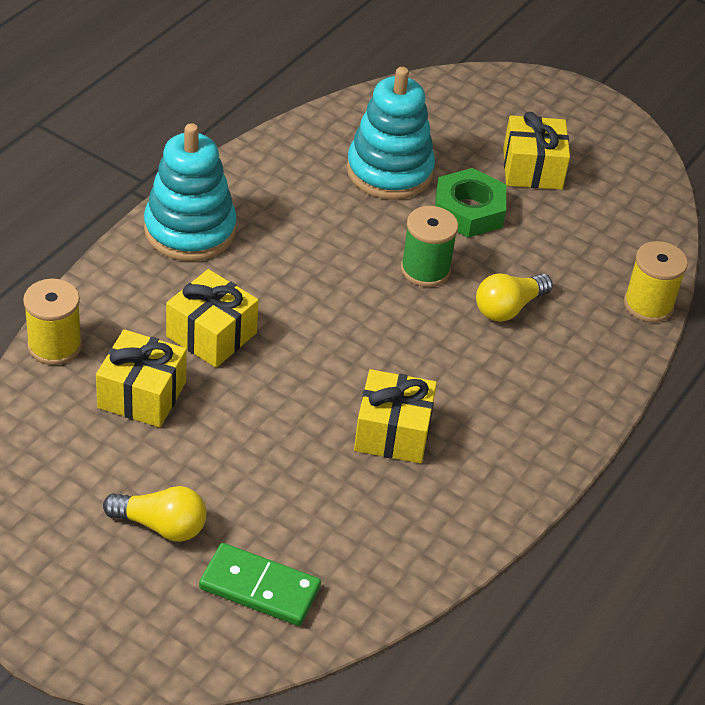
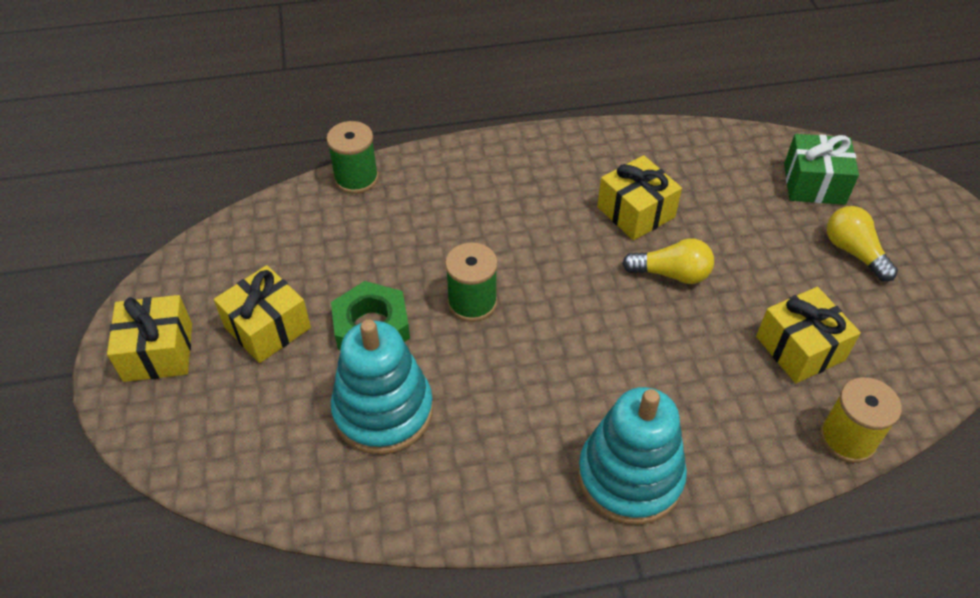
camera: 130 degrees left, 5 degrees up
yellow gift [166,269,259,368] -> yellow gift moved to [107,295,192,382]
green domino [199,543,321,626] -> green gift [784,134,859,205]
yellow light bulb [476,273,553,322] -> yellow light bulb moved to [622,238,714,284]
yellow spool [624,241,688,322] -> green spool [326,121,379,194]

